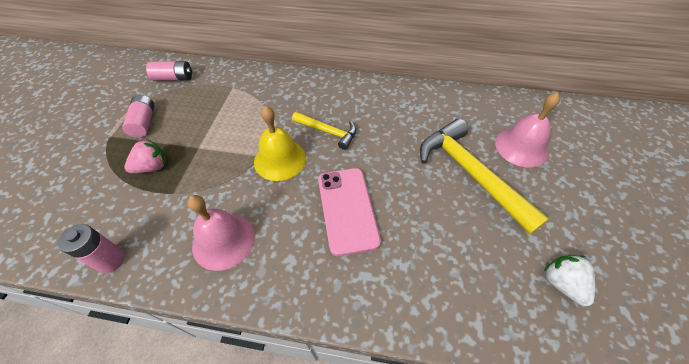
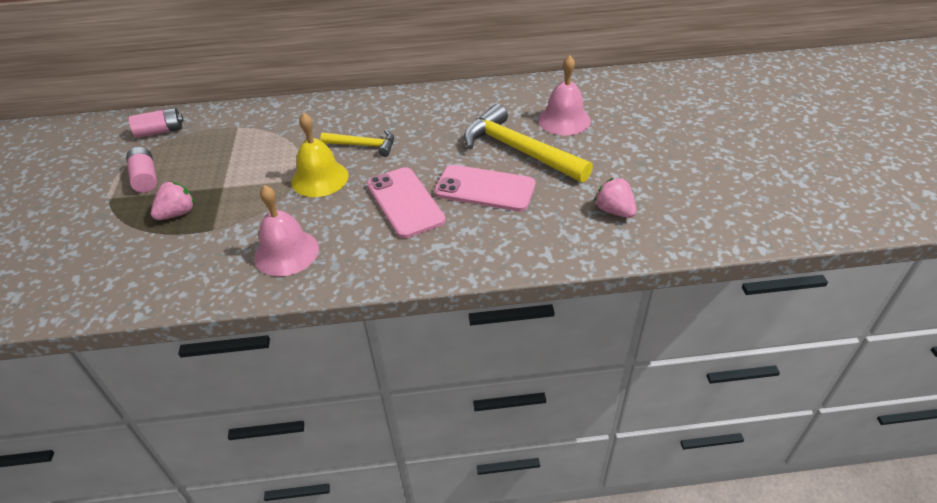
camera: 15 degrees left, 10 degrees down
pink battery [58,224,125,273] -> none
white strawberry [544,255,595,306] -> pink strawberry [594,177,636,218]
none -> pink phone [434,165,536,211]

